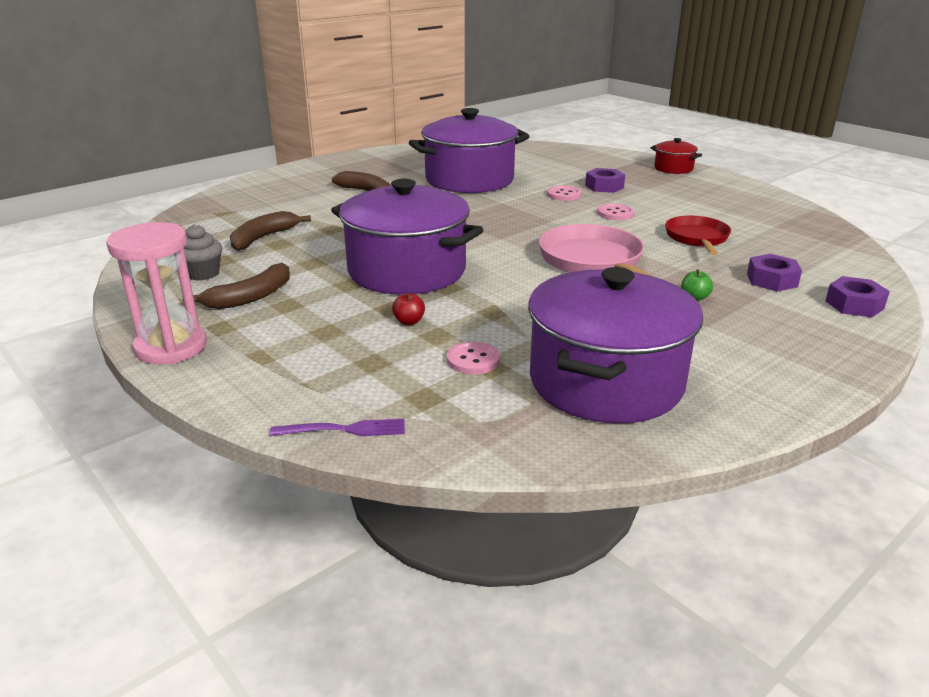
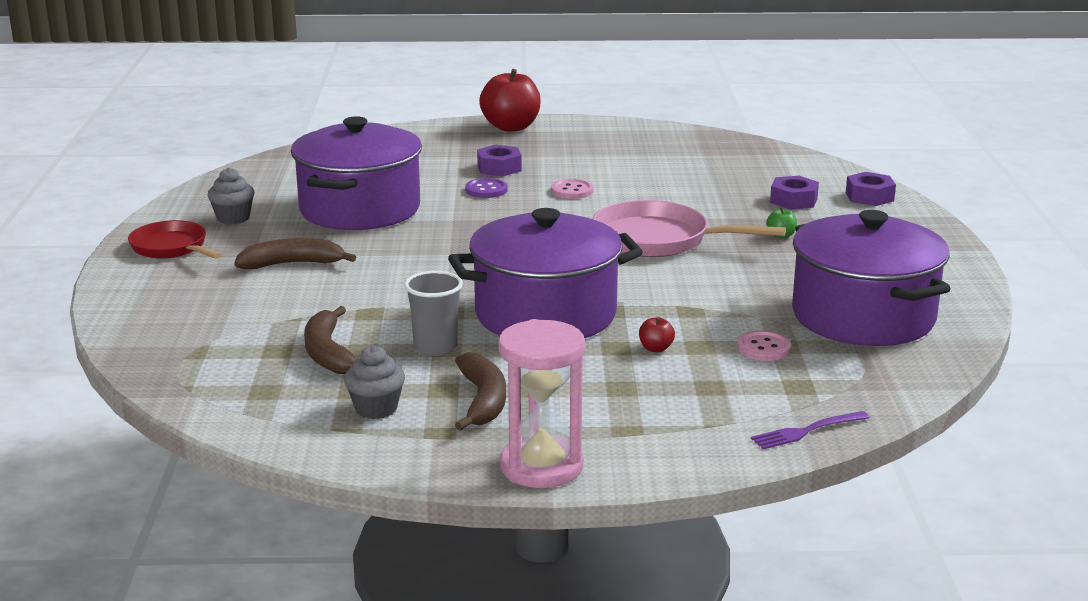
camera: 50 degrees left, 5 degrees down
purple fork [270,419,405,436] -> purple fork turned 150 degrees counterclockwise [751,411,870,449]
pink button [547,186,581,201] -> purple button [465,178,508,198]
red pot [651,138,702,174] -> red apple [479,69,541,132]
red pan [665,216,731,255] -> red pan moved to [128,220,222,259]
none -> grey cupcake [207,167,255,225]
none -> grey cup [404,271,463,356]

